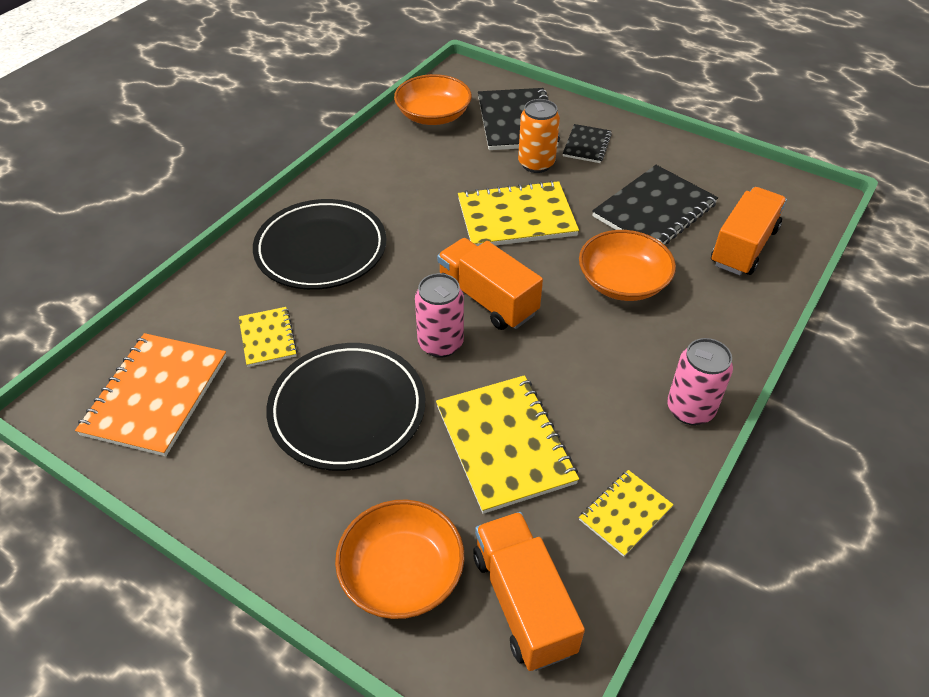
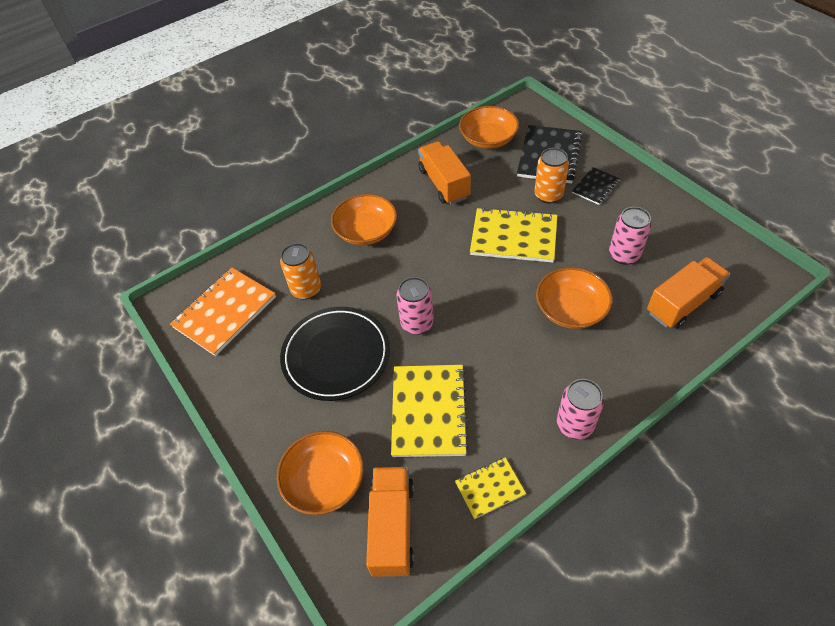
camera: 25 degrees right, 5 degrees up
yellow notebook [239,307,298,367] -> orange can [280,243,321,300]
black plate [253,199,386,290] -> orange bowl [331,194,397,245]
orange truck [437,238,543,330] -> orange truck moved to [418,141,471,205]
black notebook [592,165,718,244] -> pink can [609,207,651,265]

